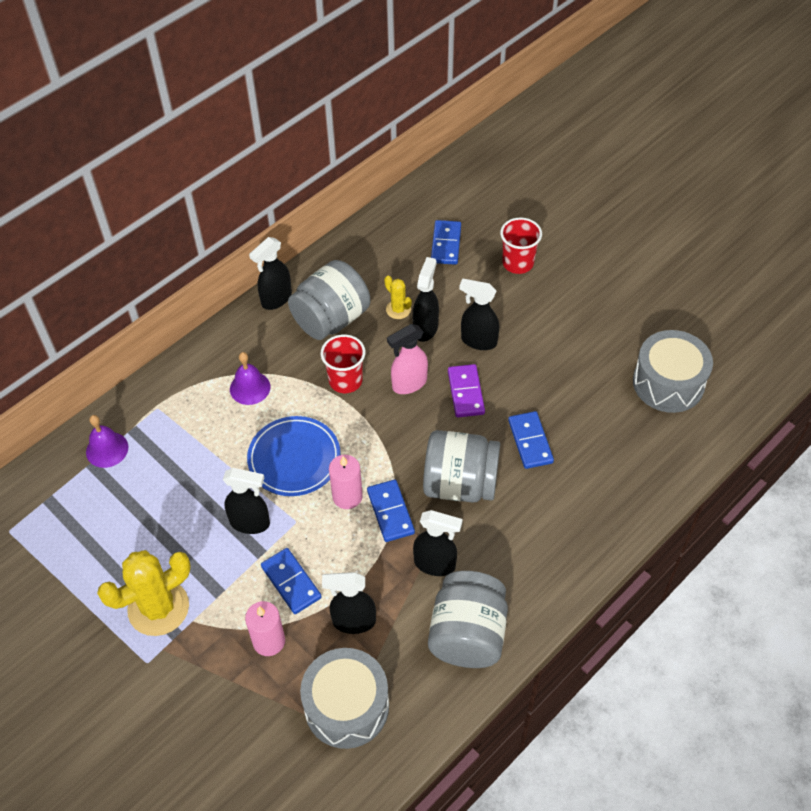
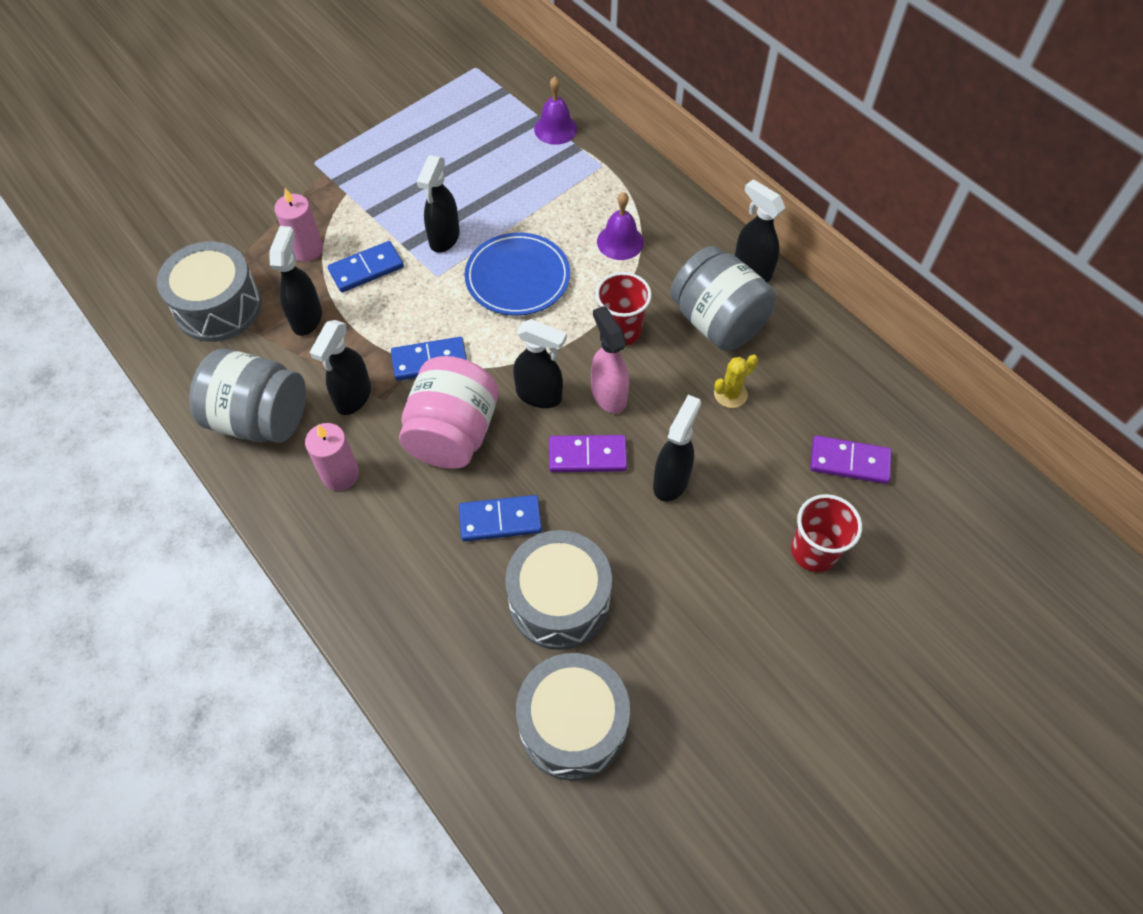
camera: 95 degrees right, 5 degrees up
yellow cactus [97,550,191,636] -> none
pink candle [329,455,363,509] -> pink candle moved to [305,423,359,491]
black spray bottle [412,257,439,342] -> black spray bottle moved to [513,319,567,408]
grey jar [423,430,500,503] -> pink jar [399,356,499,469]
blue domino [431,220,461,265] -> purple domino [810,435,891,484]
none -> grey drum [505,530,612,650]

